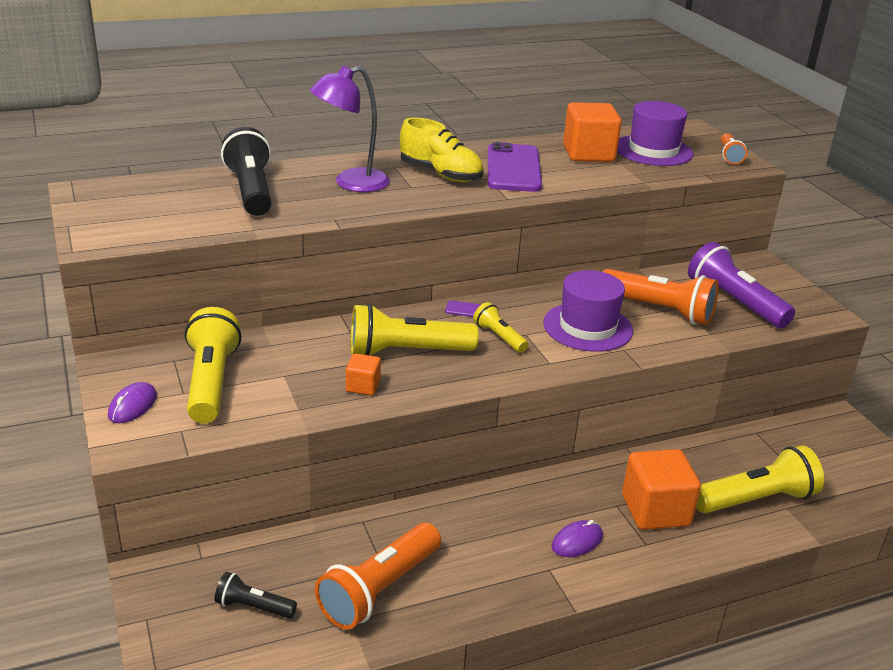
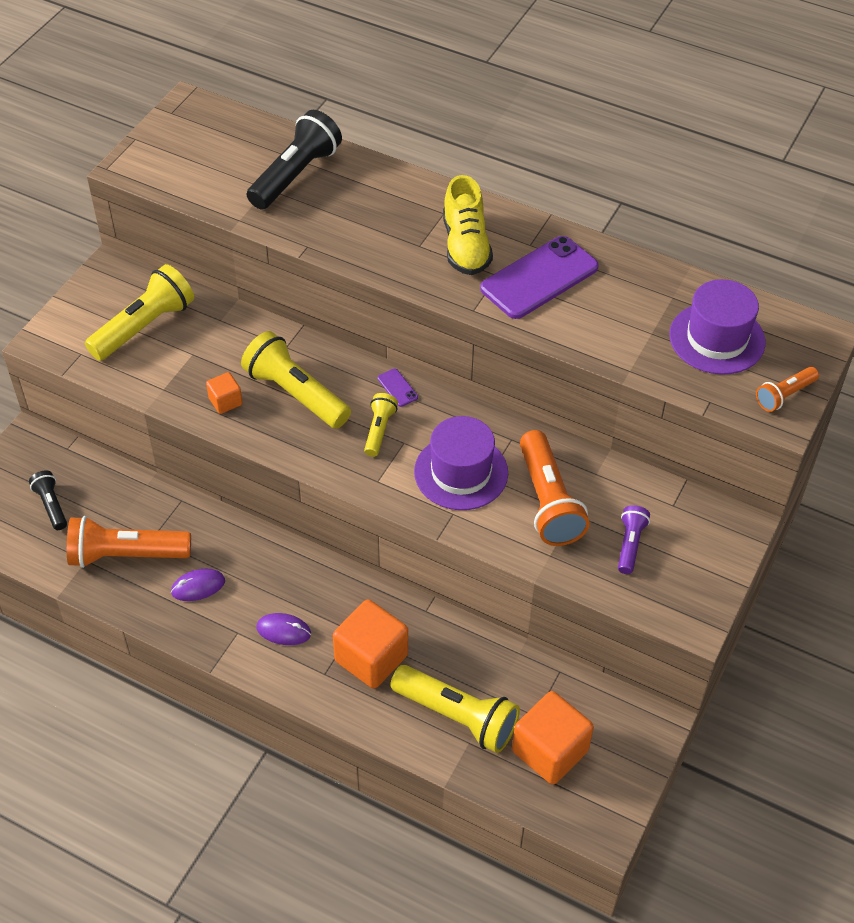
camera: 50 degrees right, 20 degrees up
purple mouse [108,382,157,423] -> purple mouse moved to [171,569,225,601]
purple lamp [310,66,390,192] -> none
orange cube [563,102,622,162] -> orange cube moved to [512,691,594,785]
purple flashlight [688,242,795,328] -> purple flashlight [618,505,650,574], size x0.53

